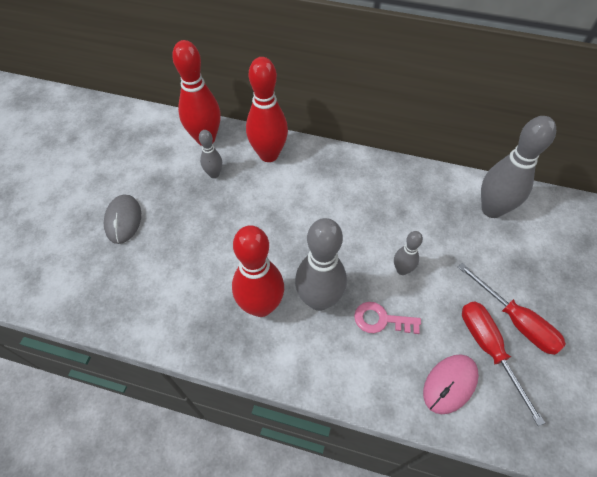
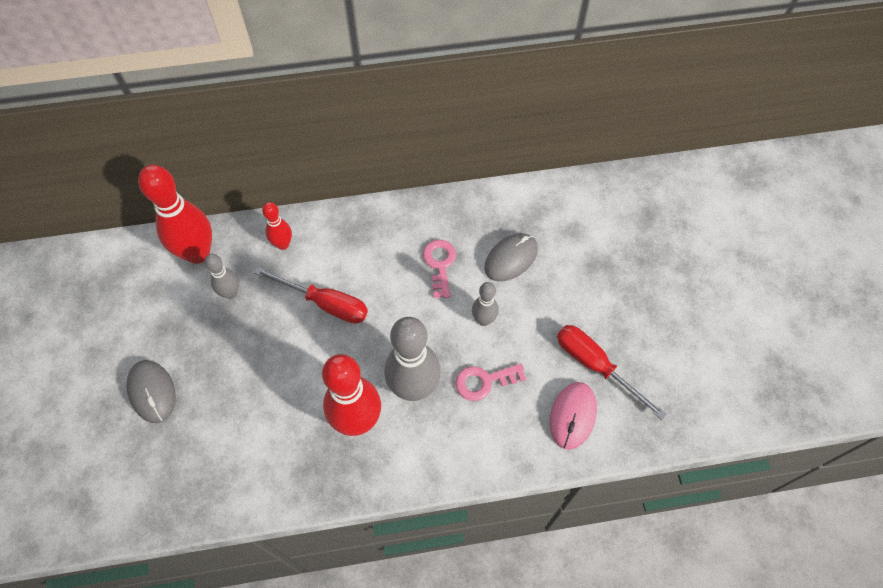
camera: 25 degrees left, 5 degrees up
red bowling pin [246,57,288,162] -> red bowling pin [262,202,292,250], size x0.52
red screwdriver [458,263,566,355] -> red screwdriver moved to [254,267,368,324]
grey bowling pin [481,116,556,218] -> none
none -> pink key [423,240,456,298]
none -> grey mouse [484,233,538,281]

